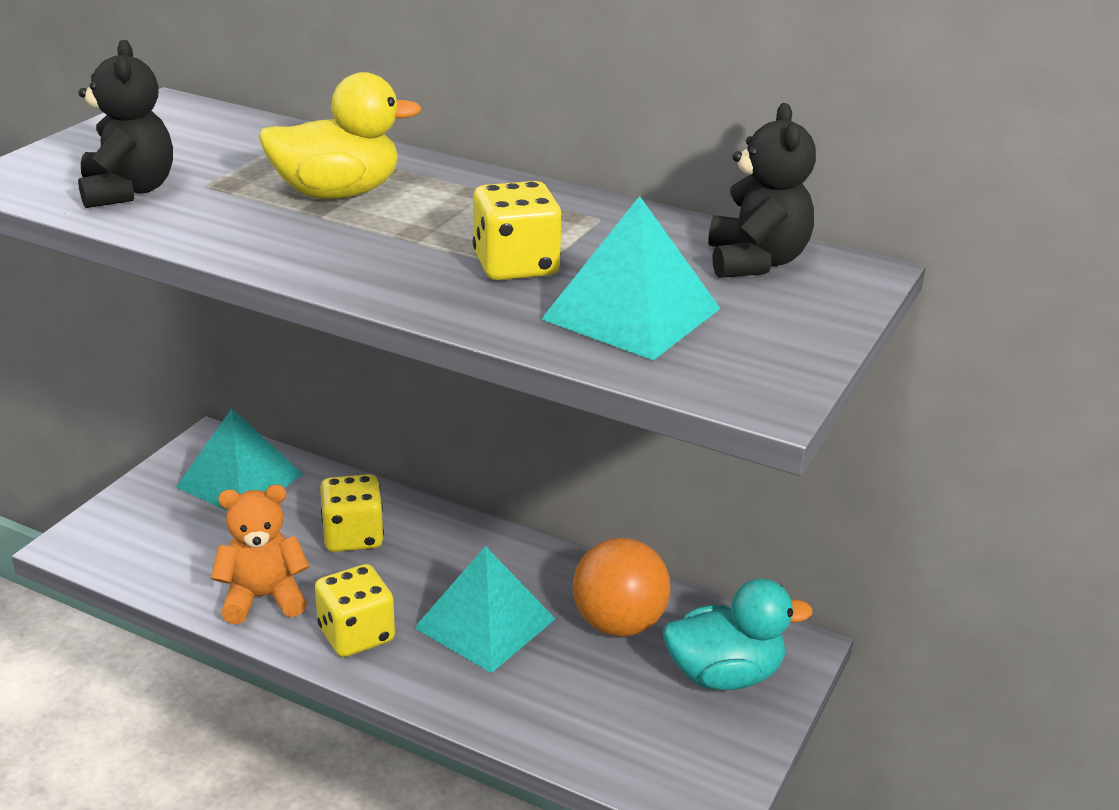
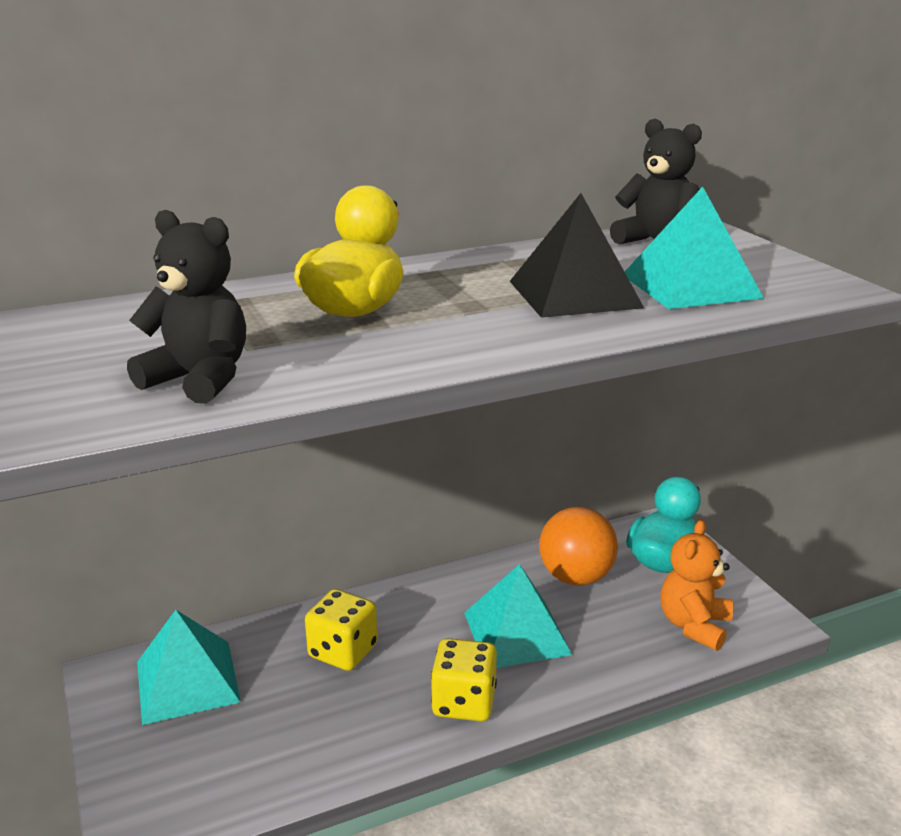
camera: 50 degrees left, 5 degrees down
orange teddy bear [211,485,310,624] -> orange teddy bear moved to [660,520,733,651]
yellow dice [473,181,562,280] -> black pyramid [510,193,644,318]

